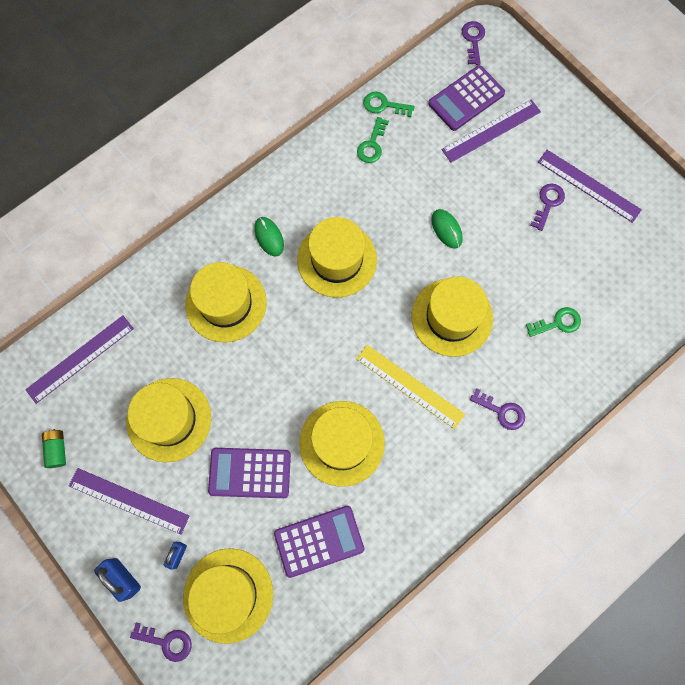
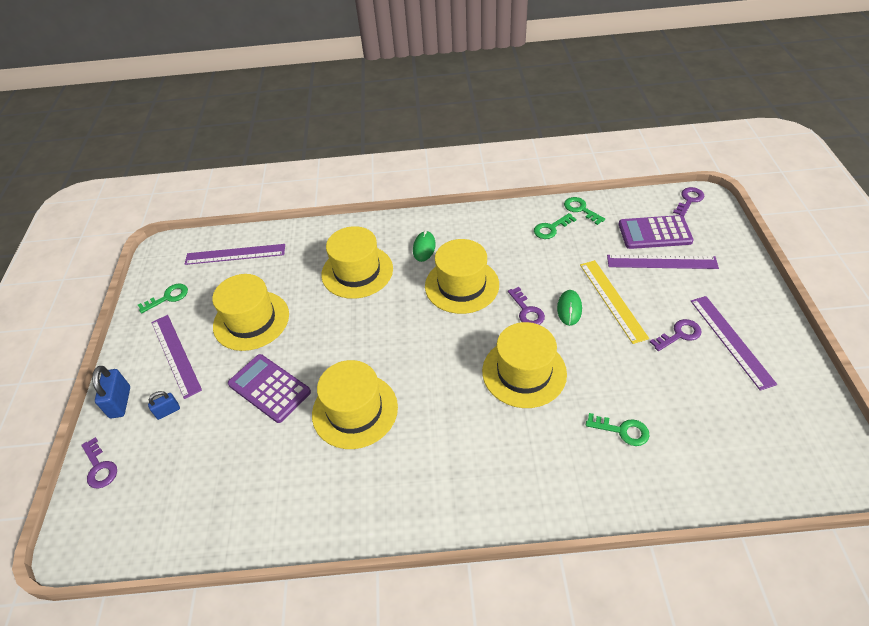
camera: 40 degrees right, 25 degrees down
green battery [42,429,66,468] -> green key [138,284,188,313]
yellow hat [183,548,273,644] -> none
purple calculator [274,506,364,578] -> none
yellow ruler [356,345,465,429] -> yellow ruler moved to [580,260,649,344]
purple key [470,388,525,430] -> purple key moved to [508,287,545,325]

